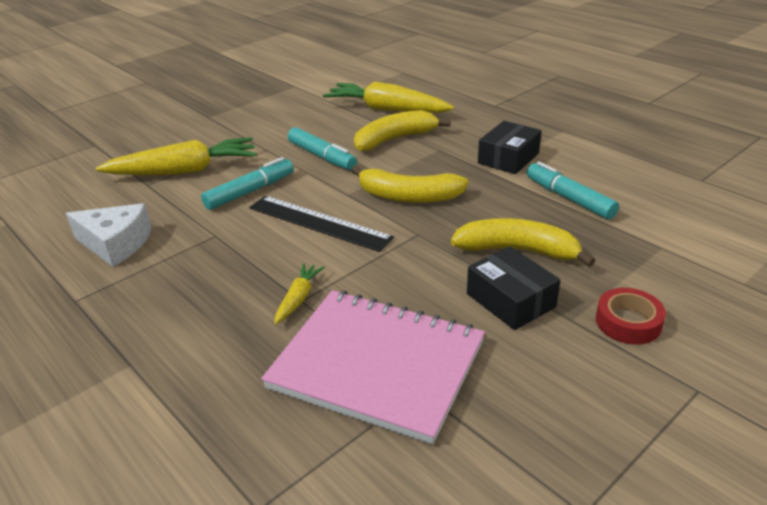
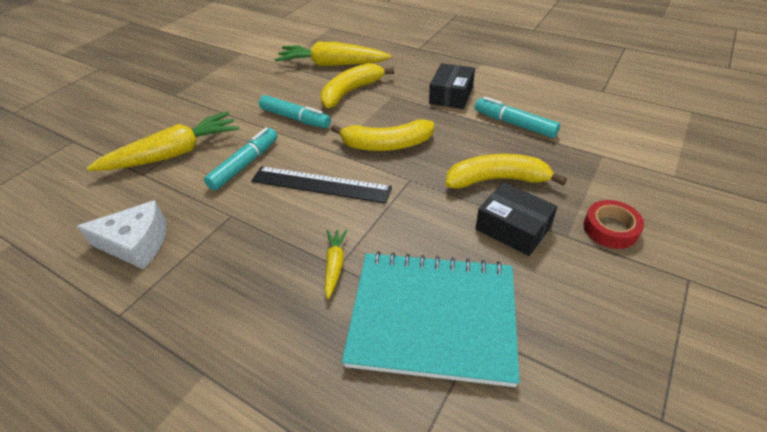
camera: 15 degrees left, 10 degrees up
pink notebook [261,290,485,444] -> turquoise notebook [342,251,520,387]

